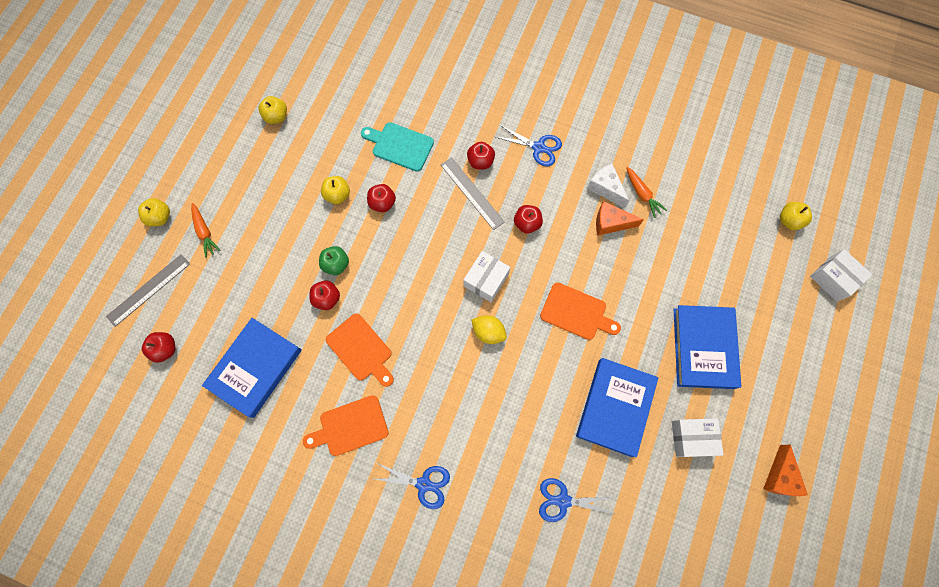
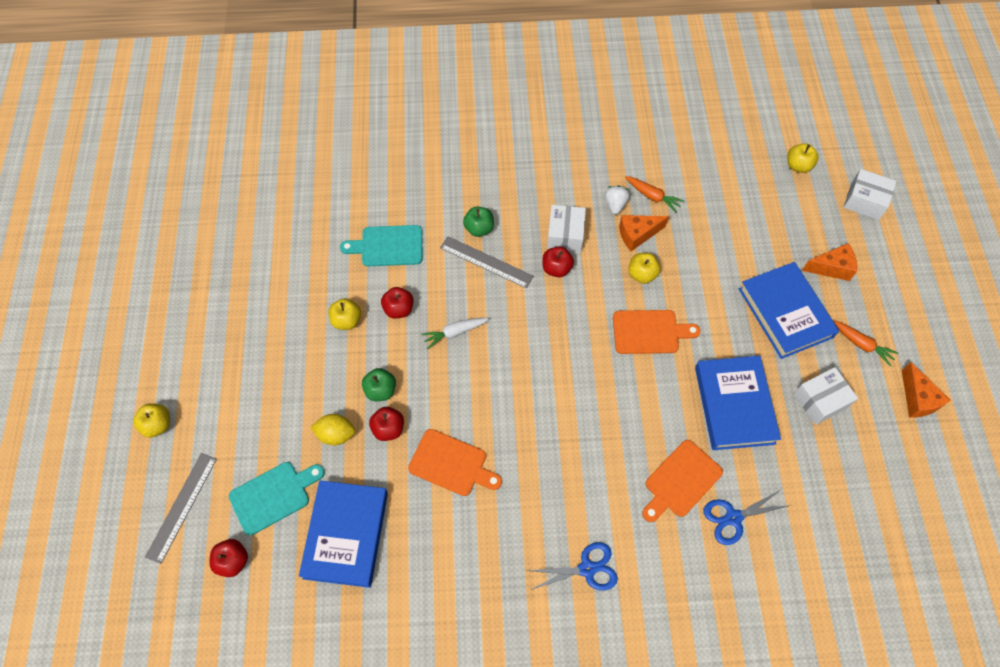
camera: 25 degrees left, 10 degrees down
orange carrot [191,203,221,258] -> orange carrot moved to [833,320,899,366]
yellow apple [258,96,287,124] -> yellow apple moved to [628,253,661,284]
orange cutting board [303,395,388,456] -> orange cutting board moved to [642,440,723,522]
white box [464,251,510,302] -> white box moved to [547,205,586,252]
red apple [467,142,495,169] -> green apple [463,206,494,237]
yellow lemon [471,315,507,344] -> yellow lemon moved to [310,414,356,445]
blue scissors [496,125,562,166] -> none
white cheese [587,164,629,208] -> white strawberry [605,186,630,215]
none -> turquoise cutting board [229,462,325,535]
none -> white carrot [421,318,489,349]
none -> orange cheese [802,243,857,281]

